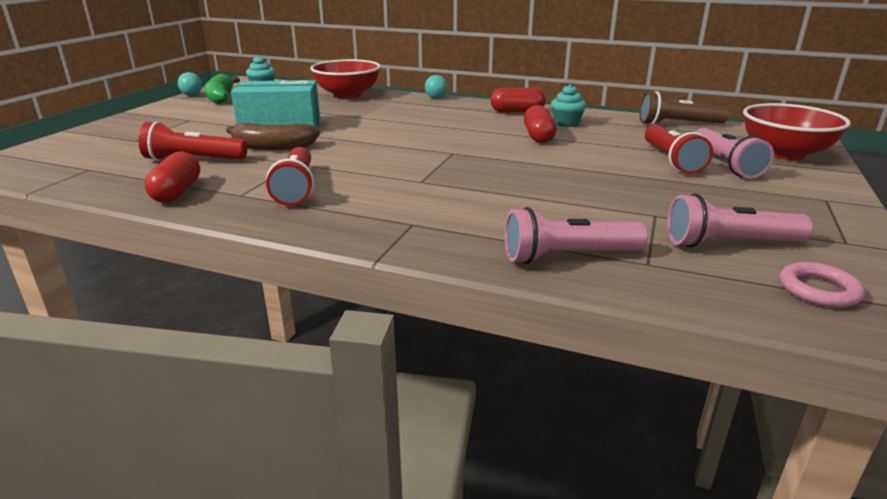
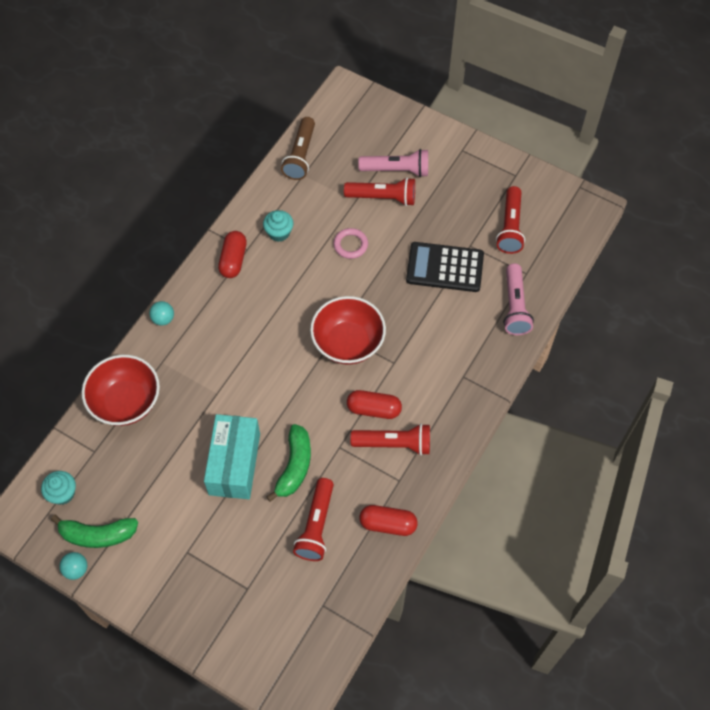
camera: 80 degrees left, 35 degrees up
brown banana [226,123,320,150] -> green banana [266,424,311,502]
red capsule [524,105,557,143] -> red capsule moved to [347,390,402,419]
pink flashlight [667,193,813,248] -> red flashlight [496,186,525,254]
red bowl [743,103,851,160] -> red bowl moved to [310,296,386,365]
pink ring [780,262,865,308] -> pink ring moved to [333,228,368,259]
none -> black calculator [406,242,484,292]

